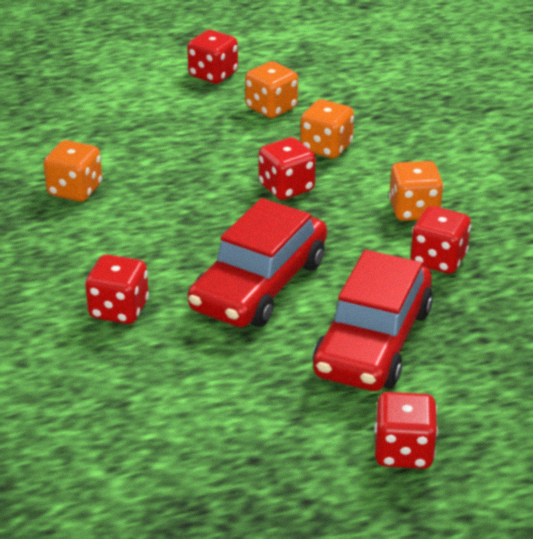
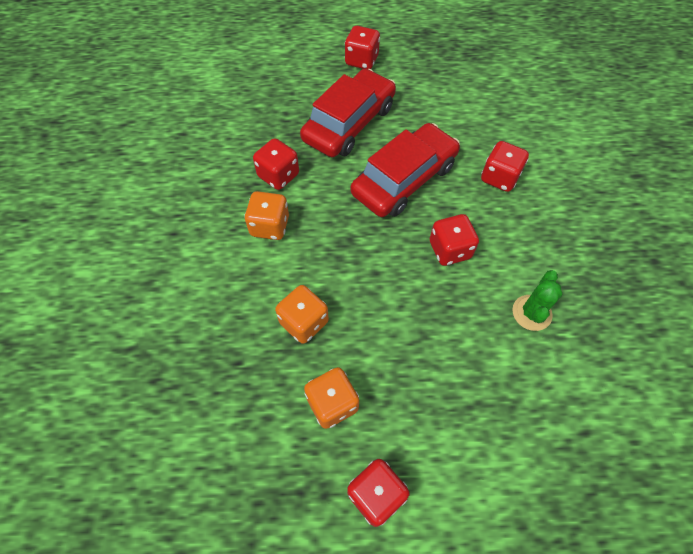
camera: 165 degrees left, 25 degrees up
orange dice [44,140,102,202] -> green cactus [512,270,562,331]
red dice [259,137,316,200] -> red dice moved to [430,214,479,266]

